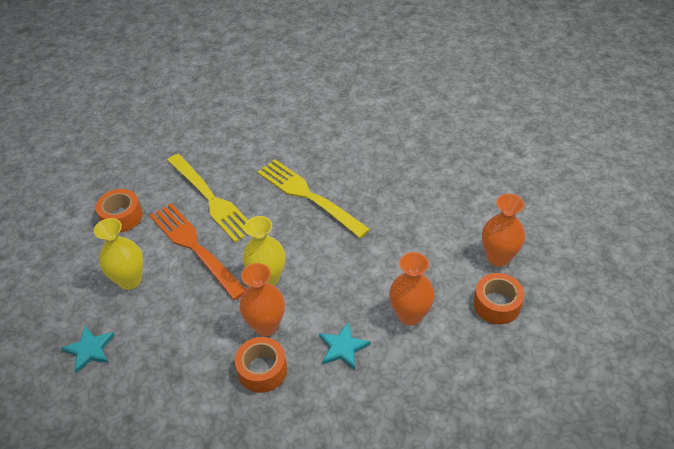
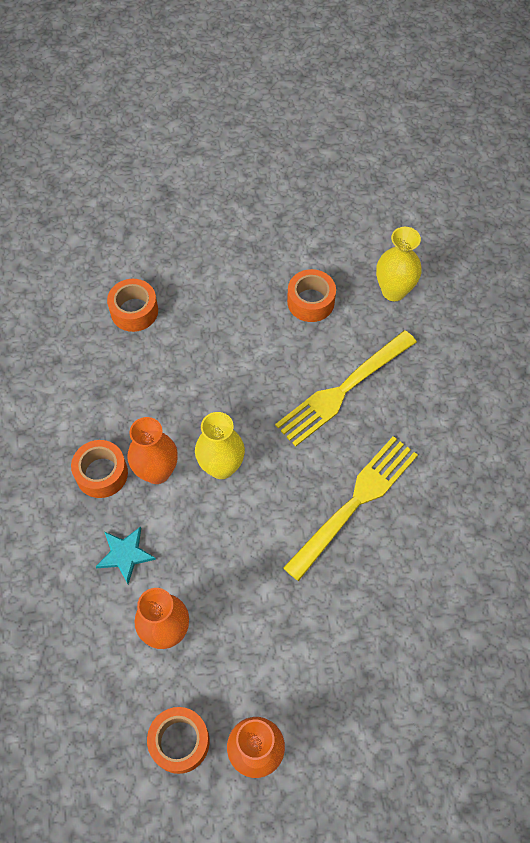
camera: 85 degrees right, 15 degrees up
turquoise star [61,326,115,373] -> orange tape [107,279,158,332]
yellow vase [94,218,143,290] -> yellow vase moved to [376,227,422,301]
orange fork [150,203,246,300] -> none

